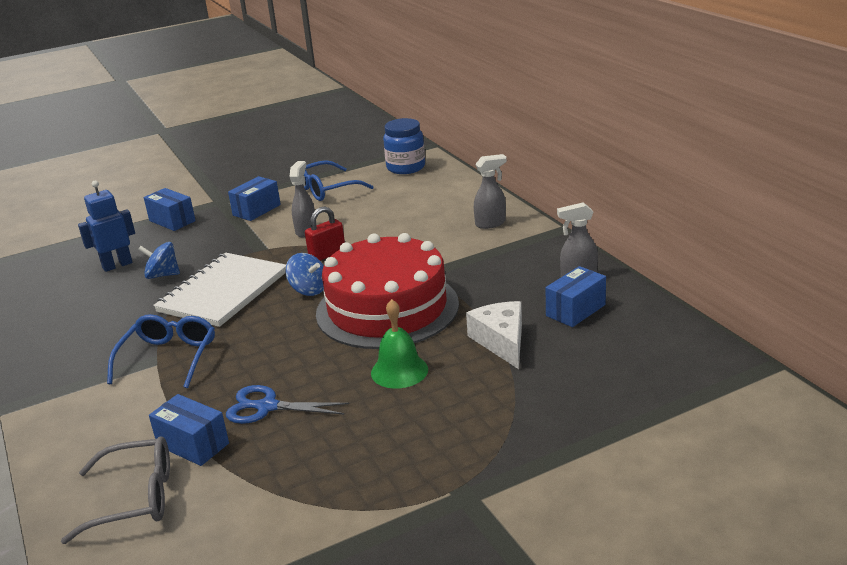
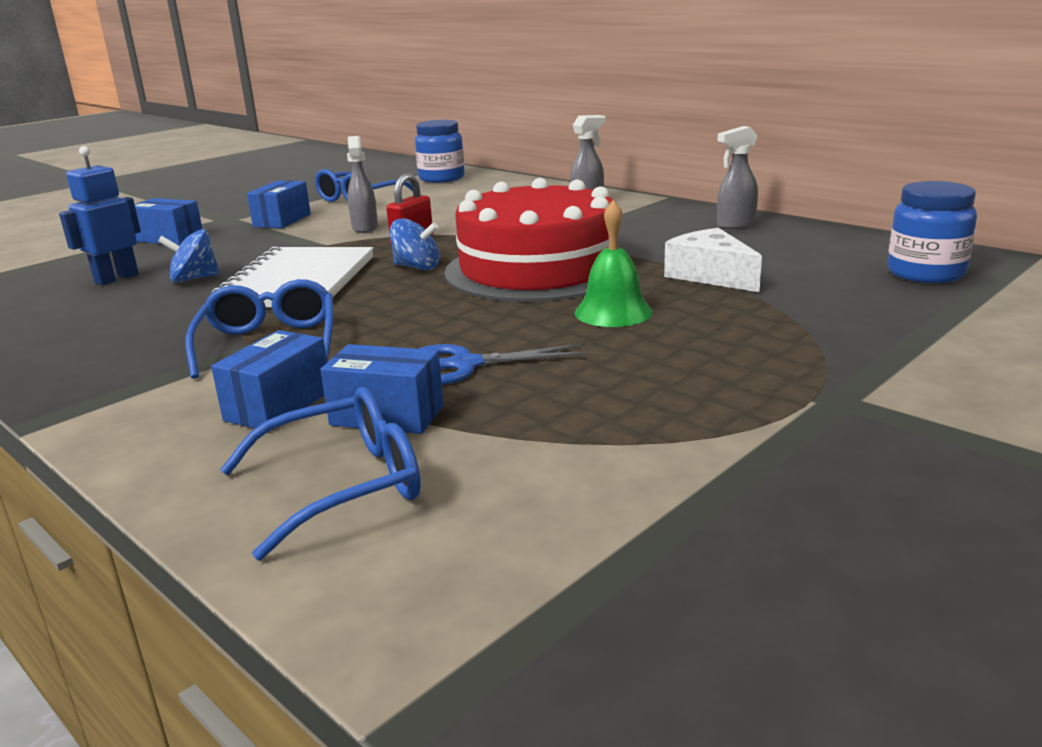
camera: 20 degrees left, 5 degrees down
grey glasses [61,437,170,544] -> blue glasses [220,387,421,561]
blue box [546,266,606,327] -> blue box moved to [211,330,327,432]
none -> blue jar [888,181,977,283]

